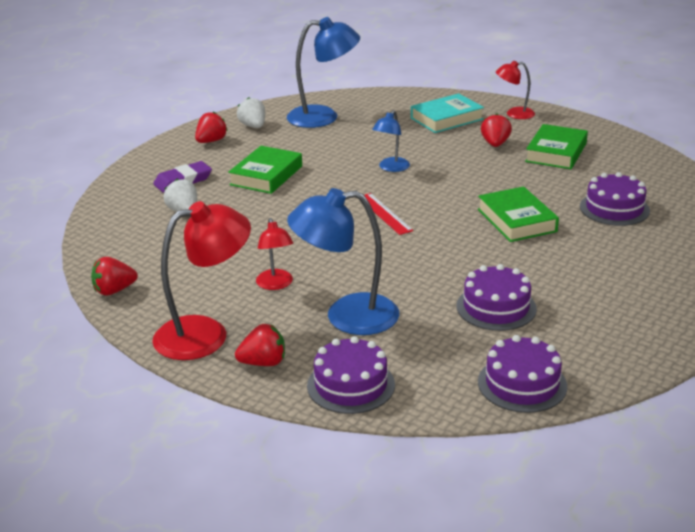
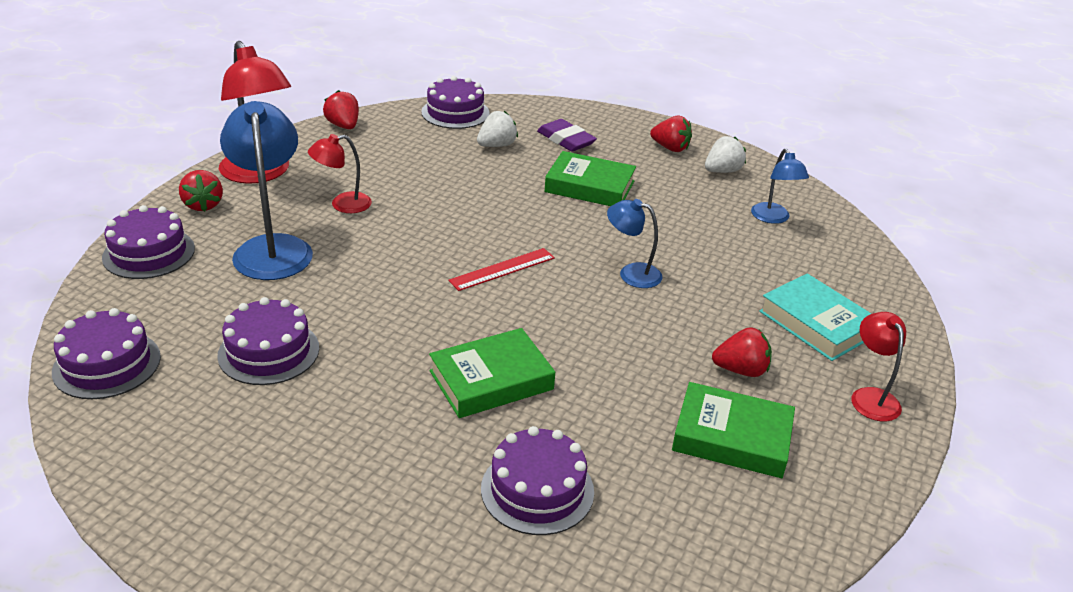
camera: 80 degrees right, 5 degrees up
blue lamp [287,17,360,128] -> blue lamp [751,148,809,224], size x0.55
none -> purple cake [421,76,490,129]

